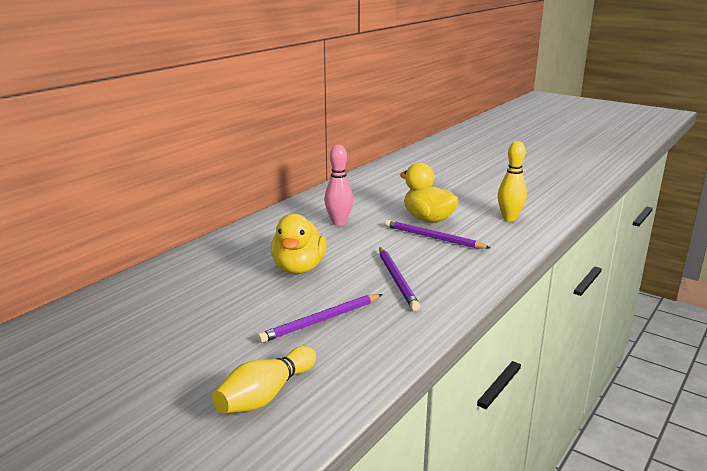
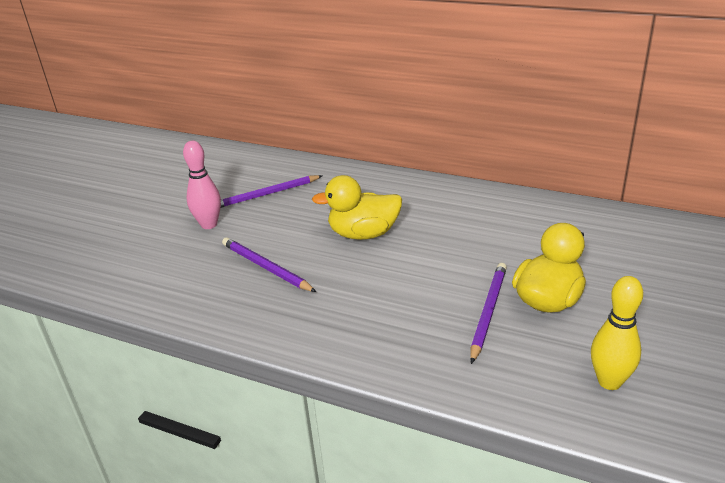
camera: 80 degrees right, 10 degrees up
yellow bowling pin [212,346,316,414] -> none
pink bowling pin [324,145,353,226] -> pink bowling pin moved to [183,141,221,229]
purple pencil [379,247,420,311] -> purple pencil moved to [221,175,323,208]

